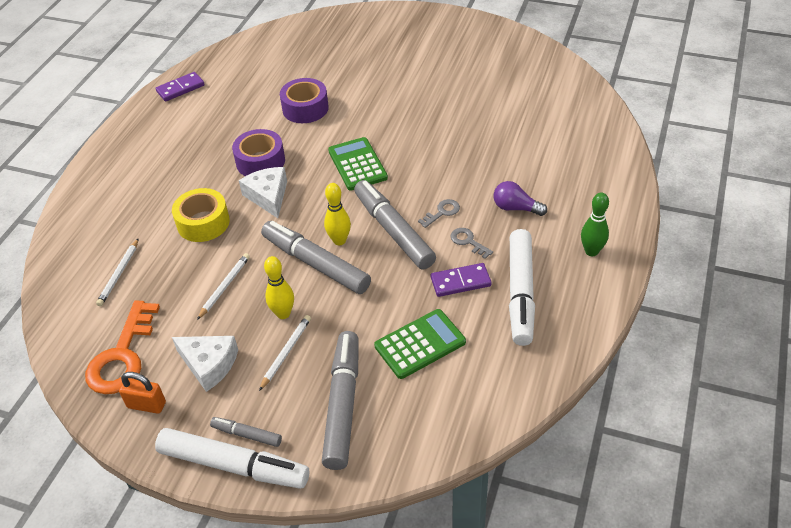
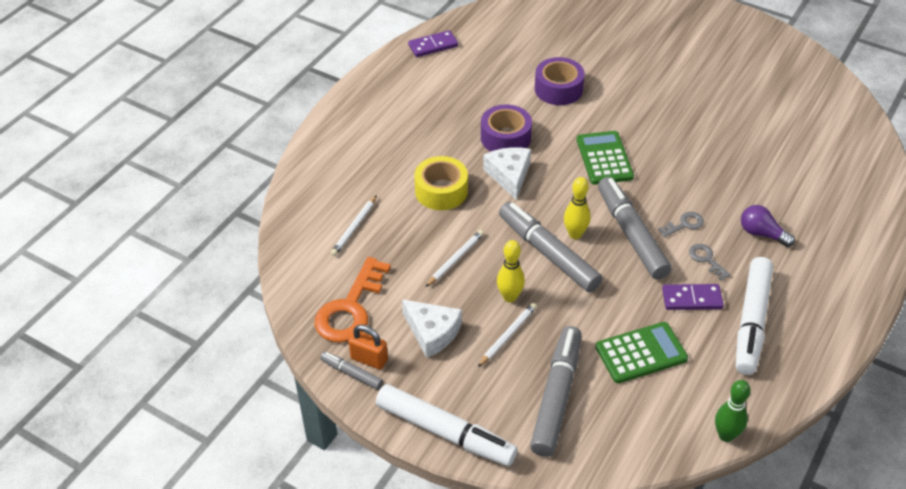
camera: 10 degrees right, 0 degrees up
grey marker [210,417,282,447] -> grey marker moved to [320,351,383,390]
green bowling pin [581,193,609,256] -> green bowling pin moved to [715,380,751,442]

